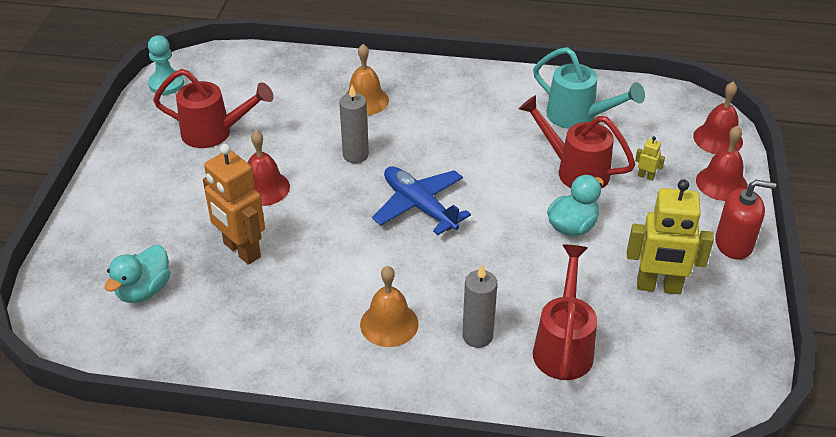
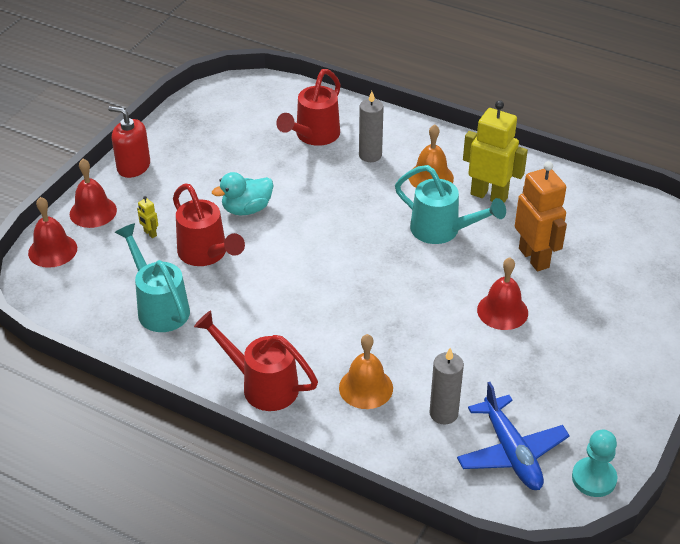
camera: 160 degrees left, 0 degrees up
turquoise duck [105,245,170,303] -> none
red watering can [153,69,274,148] -> red watering can moved to [194,310,318,411]
grey candle [339,85,369,163] -> grey candle moved to [429,348,464,424]
blue plane [372,166,471,235] -> blue plane moved to [457,382,570,490]
yellow robot [627,179,714,294] -> yellow robot moved to [463,100,528,203]
none -> turquoise watering can [395,165,506,244]

